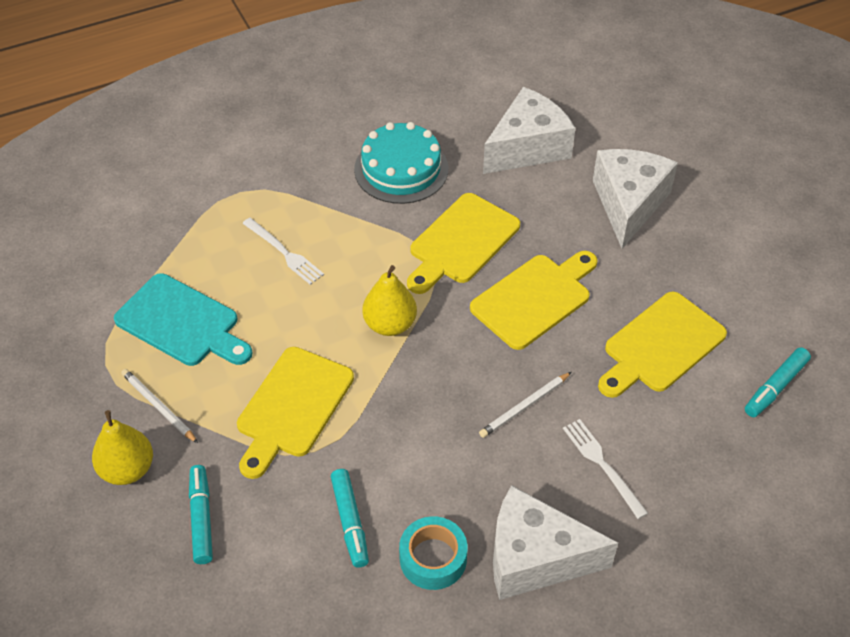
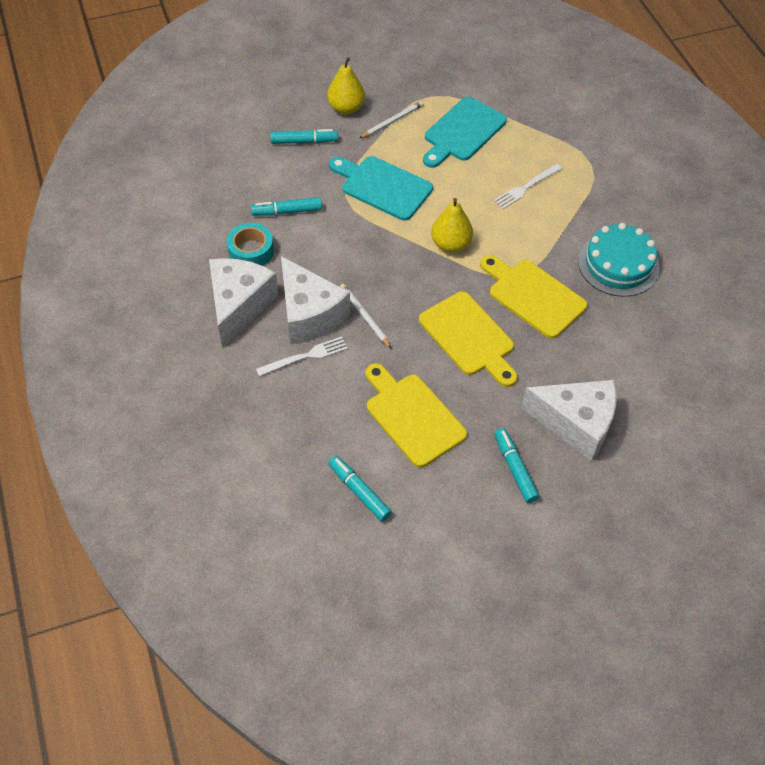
camera: 95 degrees right, 5 degrees up
yellow cutting board [237,347,354,479] -> turquoise cutting board [329,156,433,221]
white cheese [483,87,575,174] -> white cheese moved to [281,256,350,345]
none -> turquoise marker [494,428,539,503]

